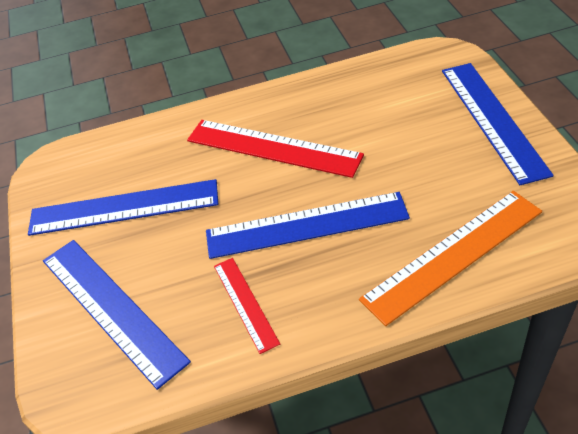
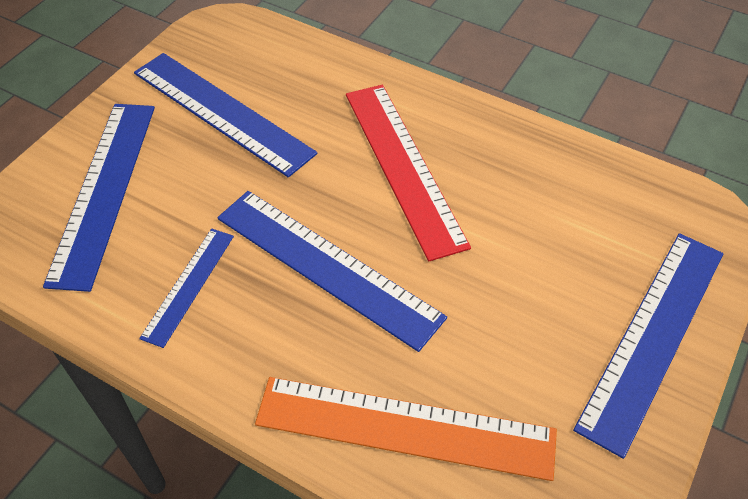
camera: 40 degrees right, 5 degrees up
red ruler [214,258,280,354] -> blue ruler [139,229,234,348]

